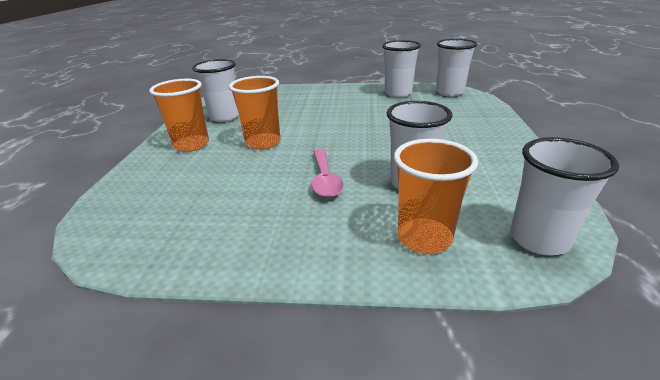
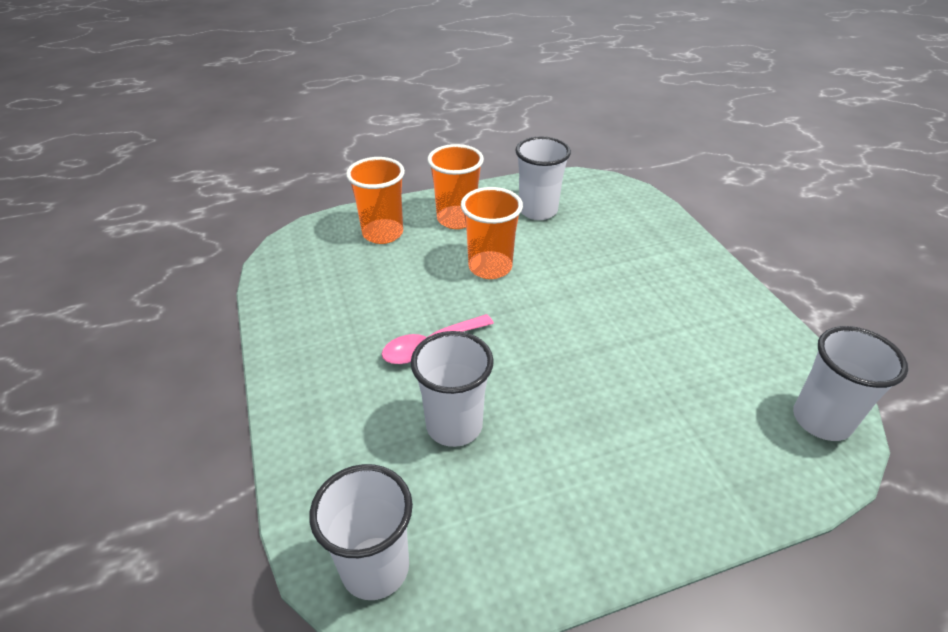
camera: 65 degrees right, 10 degrees up
white cup [382,40,421,97] -> none
orange cup [394,139,478,254] -> orange cup moved to [346,157,405,244]

